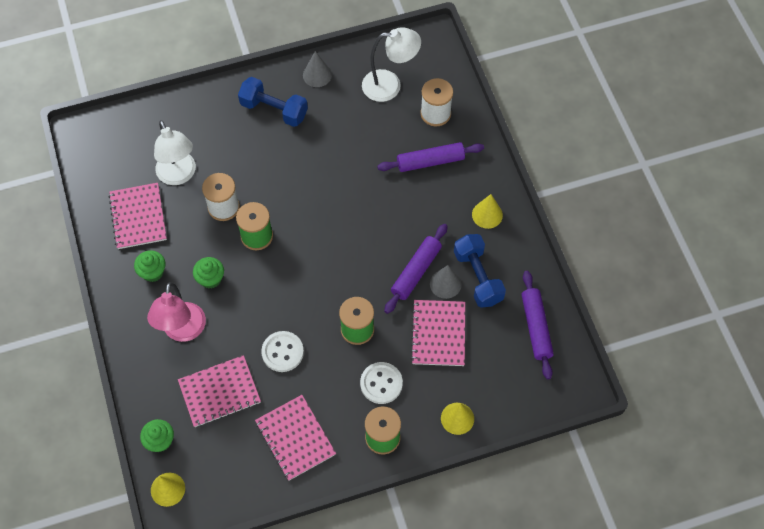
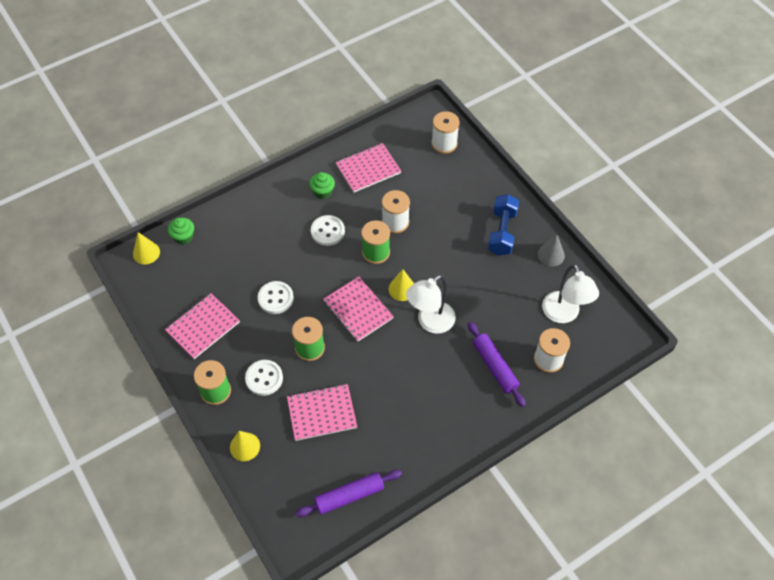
camera: 75 degrees right, 5 degrees down
pink lamp [147,282,206,342] -> none
white lamp [154,120,196,185] -> white lamp moved to [406,275,456,334]
pink notebook [178,355,261,427] -> pink notebook moved to [323,277,394,342]
green cupcake [193,257,224,289] -> white button [311,215,345,246]
purple rolling pin [384,224,448,314] -> none
grey cone [430,265,462,299] -> none
blue dumbbell [454,234,506,308] -> none
yellow cone [472,194,503,229] -> yellow cone moved to [389,269,414,301]
none -> white spool [431,111,460,154]

